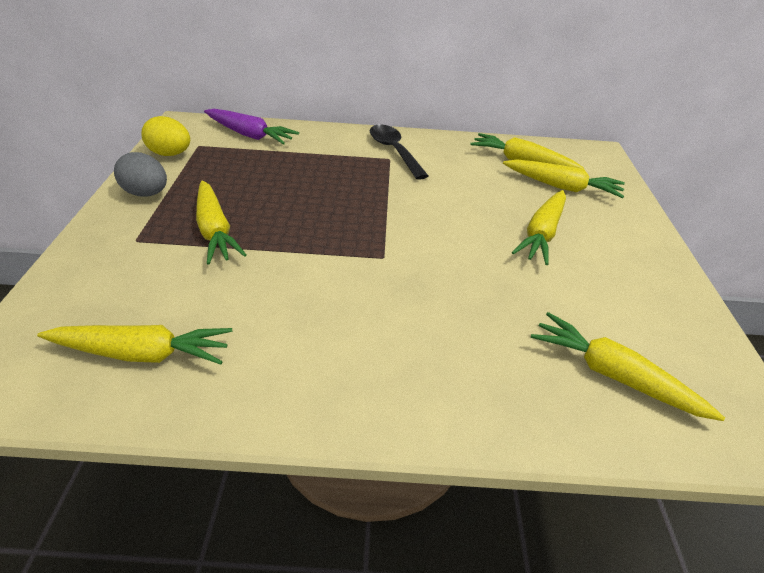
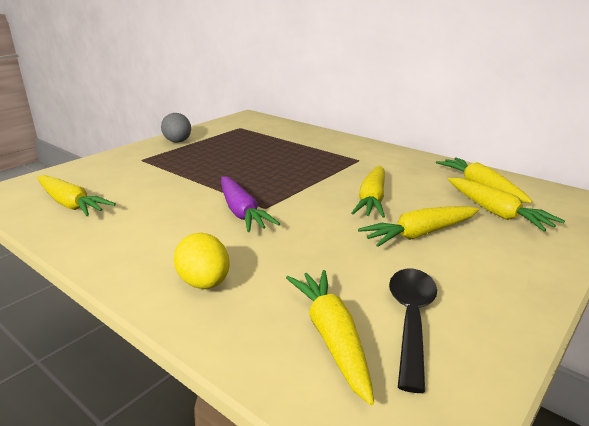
camera: 40 degrees right, 15 degrees down
yellow egg [141,116,190,156] -> yellow egg moved to [174,233,229,289]
yellow carrot [196,180,246,265] -> yellow carrot moved to [351,166,385,218]
purple carrot [204,109,299,145] -> purple carrot moved to [221,176,280,232]
black spoon [370,124,428,180] -> black spoon moved to [389,269,437,393]

